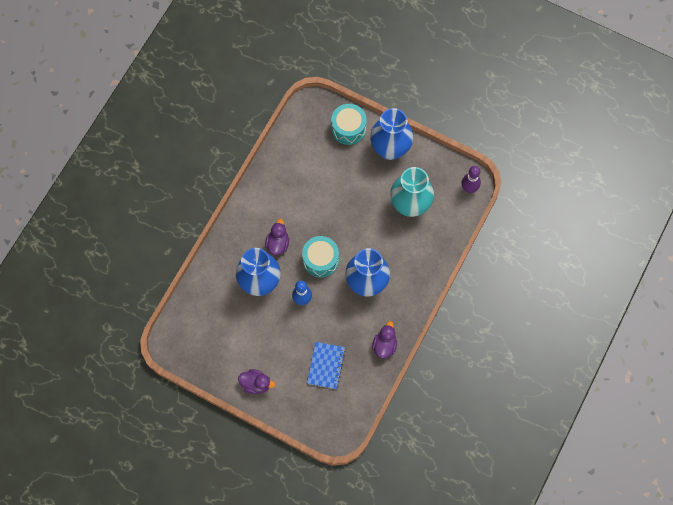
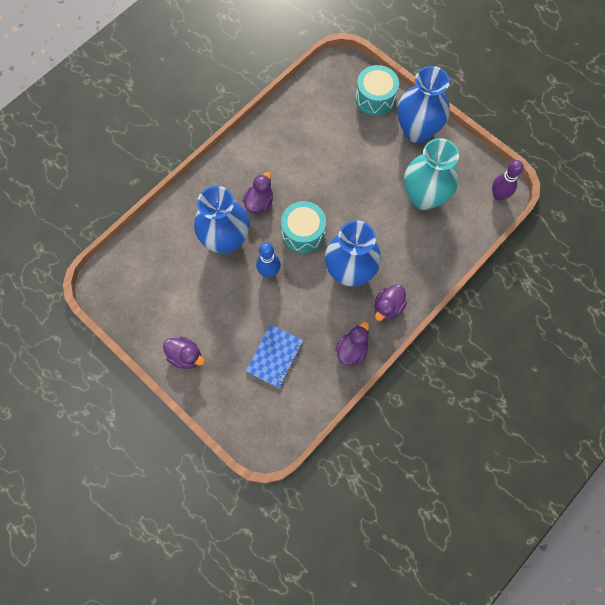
camera: 15 degrees right, 0 degrees up
none -> purple duck [374,284,407,321]

